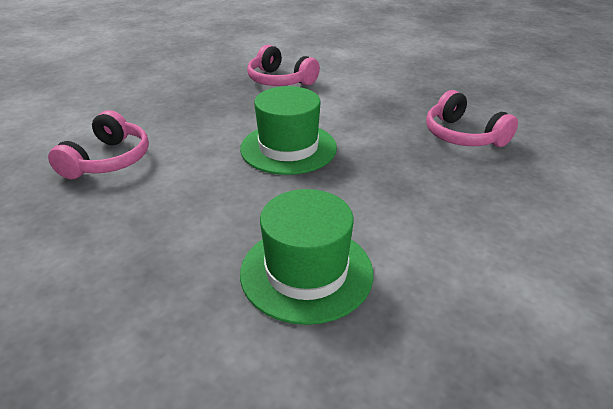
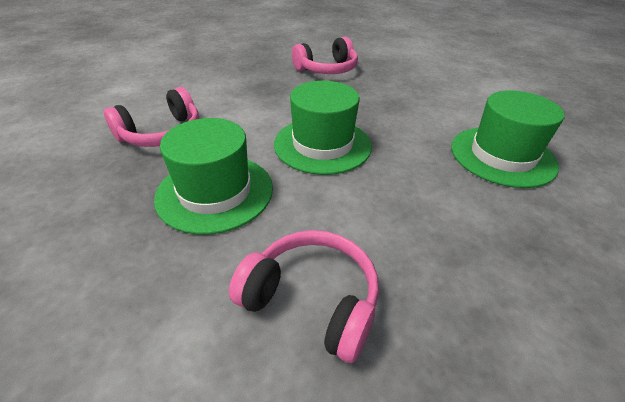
camera: 80 degrees left, 5 degrees up
none -> green hat [154,118,273,234]

